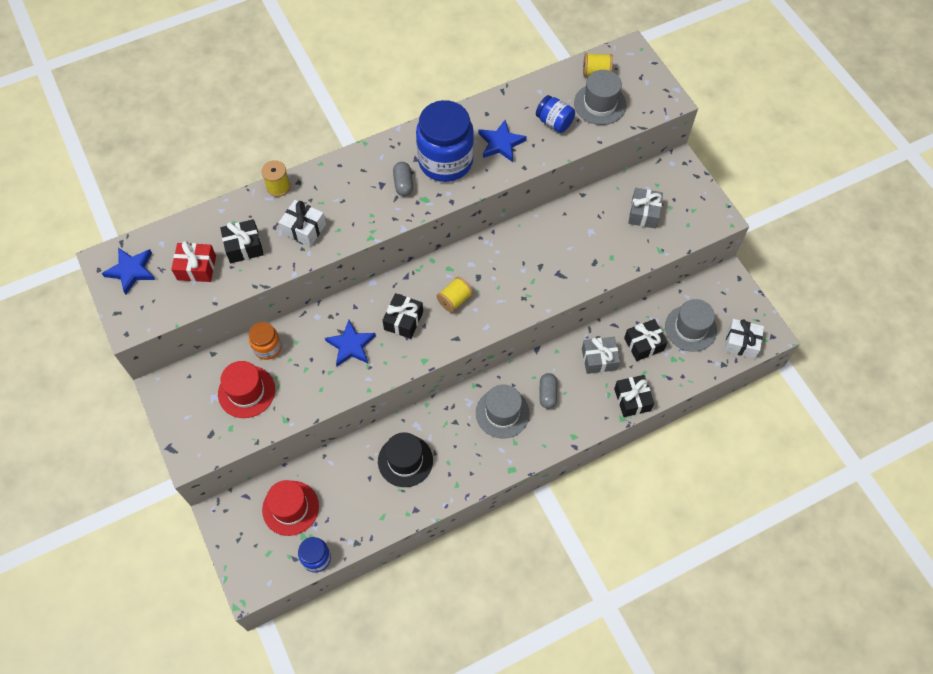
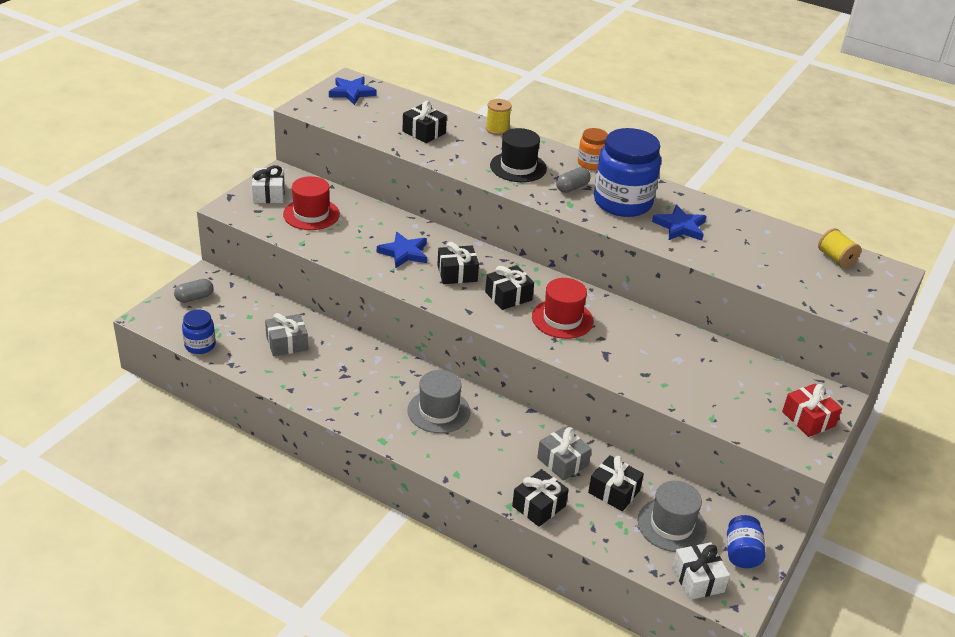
camera: 55 degrees right, 25 degrees down
red gift [171,241,216,282] -> red gift moved to [782,384,842,437]
orange jar [249,322,282,360] -> orange jar moved to [578,128,608,170]
red hat [262,480,319,536] -> red hat moved to [532,278,593,339]
white gift [279,200,326,247] -> white gift moved to [252,165,285,203]
black hat [378,433,433,487] -> black hat moved to [490,128,547,182]
yellow spool [436,277,473,313] -> black gift [485,265,534,310]
blue jar [536,95,575,133] -> blue jar moved to [727,515,766,568]
grey capsule [539,373,557,409] -> grey capsule moved to [174,279,214,303]
grey hat [574,70,627,125] -> none
grey gift [628,188,663,229] -> grey gift moved to [265,313,308,356]

